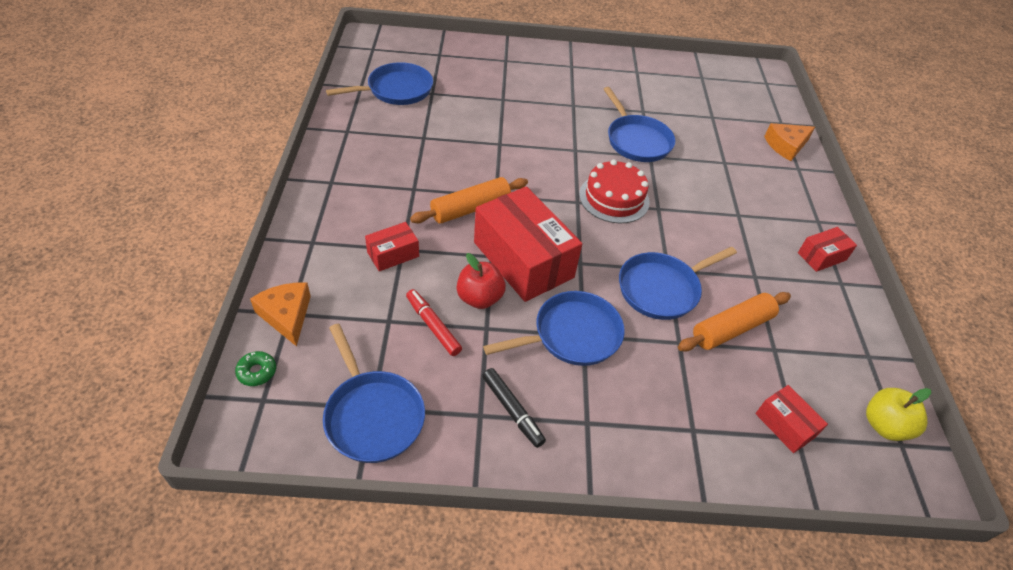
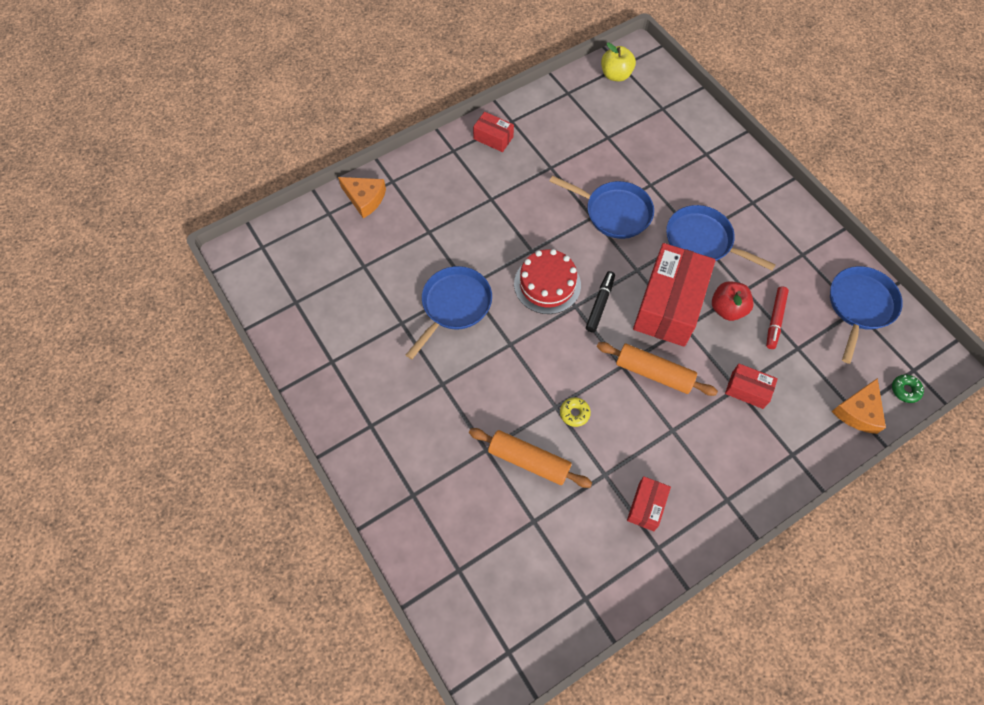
camera: 120 degrees left, 15 degrees up
blue pan [326,62,433,105] -> none
black marker [482,368,546,448] -> black marker moved to [586,271,615,332]
orange rolling pin [678,292,791,352] -> orange rolling pin moved to [469,428,592,488]
red box [755,385,828,453] -> red box moved to [627,476,671,531]
none -> yellow donut [560,397,591,427]

